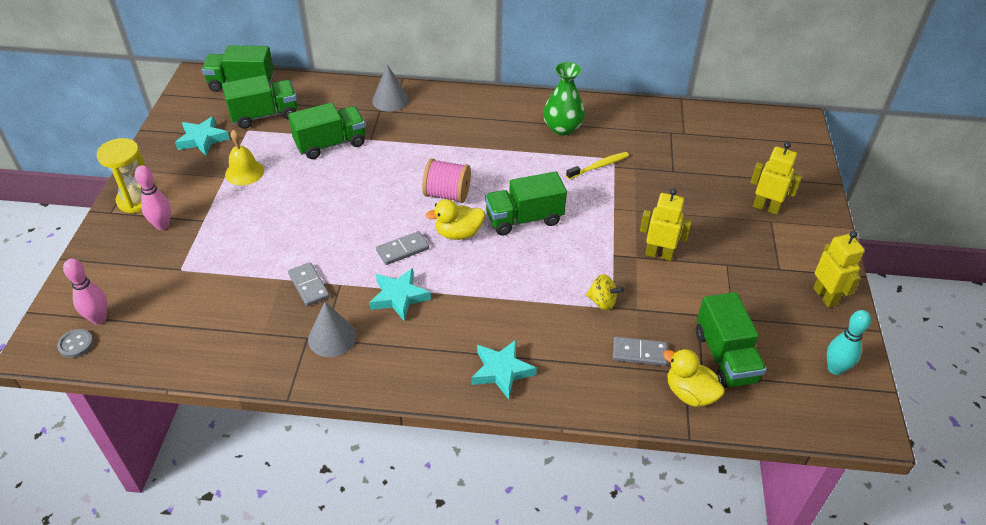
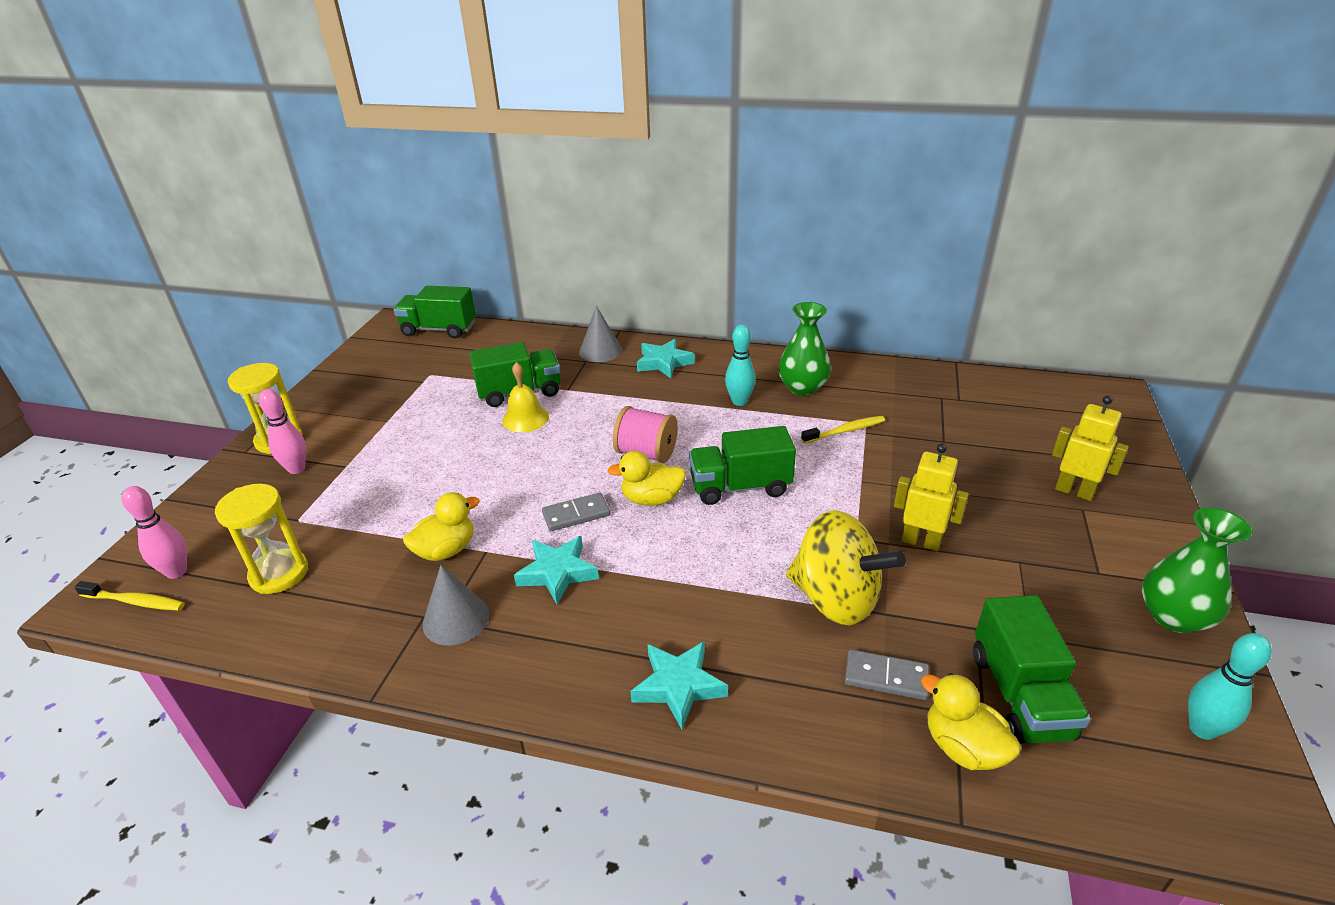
camera: 10 degrees right, 10 degrees down
grey button [57,329,94,358] -> yellow toothbrush [74,581,185,611]
turquoise star [175,116,230,156] -> turquoise star moved to [637,339,695,378]
green truck [222,75,297,129] -> none
yellow bell [225,129,264,185] -> yellow bell moved to [502,362,549,432]
grey domino [288,262,330,306] -> yellow duck [403,492,480,561]
yellow spinning top [586,274,624,310] -> yellow spinning top [786,510,906,626], size x2.18
yellow robot [813,231,865,308] -> green vase [1142,507,1252,633]
none -> yellow hourglass [215,484,308,594]
none -> turquoise bowling pin [725,324,756,406]

